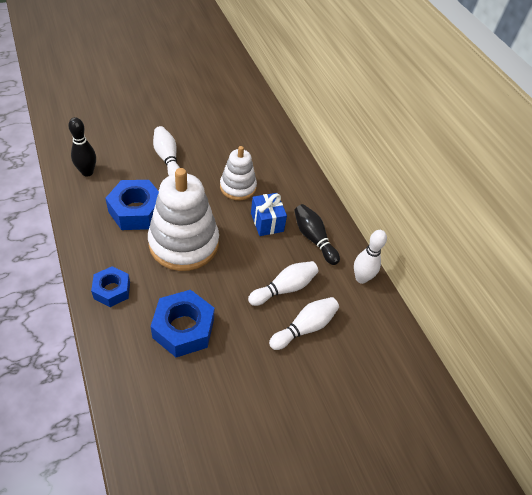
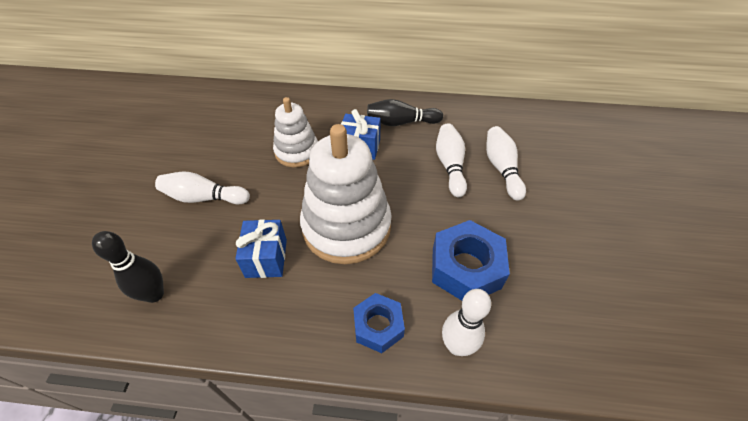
camera: 55 degrees left, 0 degrees up
blue nut [105,180,159,230] -> blue gift [235,219,287,278]
white bowling pin [354,230,387,284] -> white bowling pin moved to [442,289,491,356]

